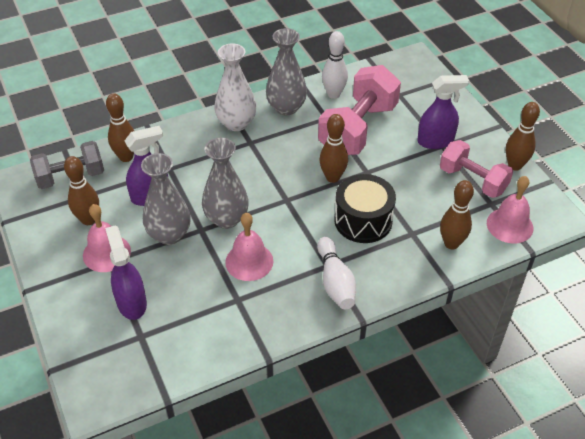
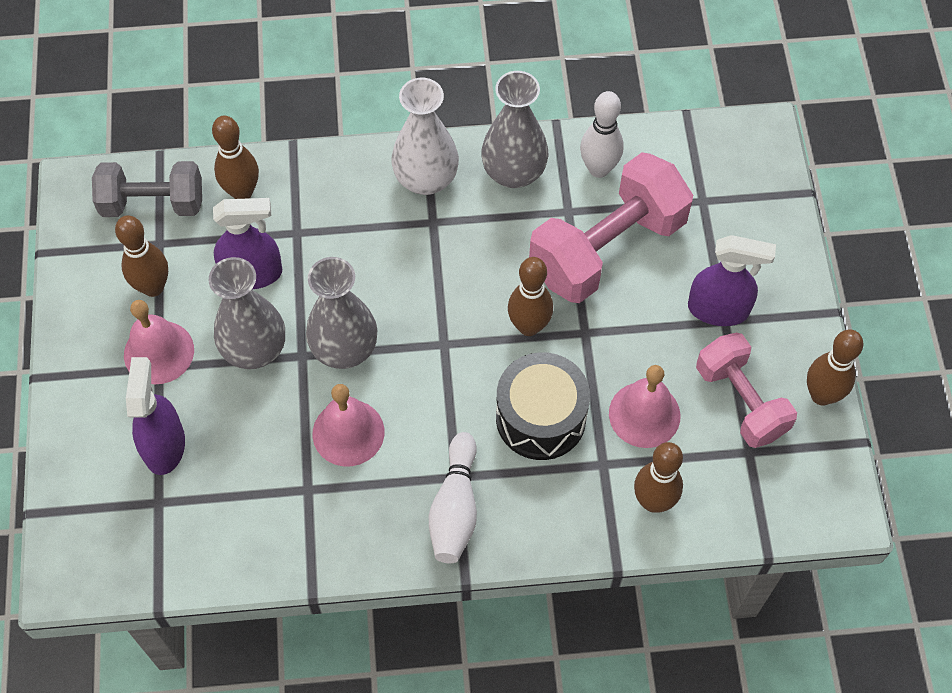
camera: 20 degrees right, 15 degrees up
pink bell [487,176,533,244] -> pink bell moved to [609,365,680,448]

